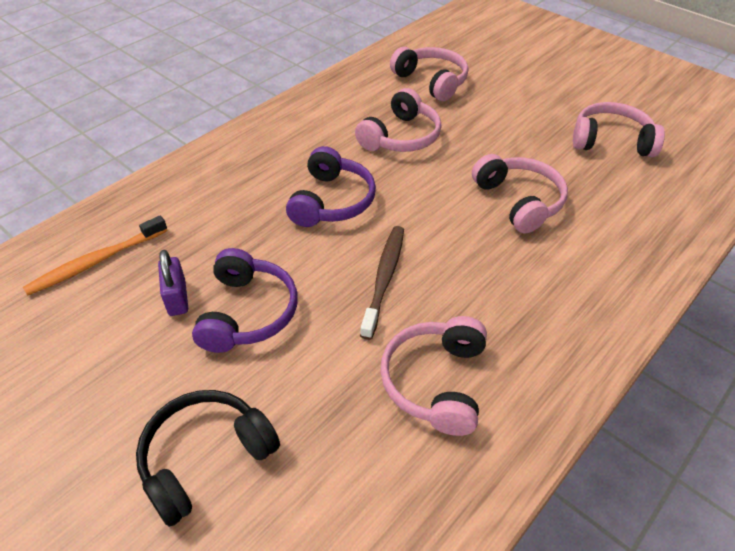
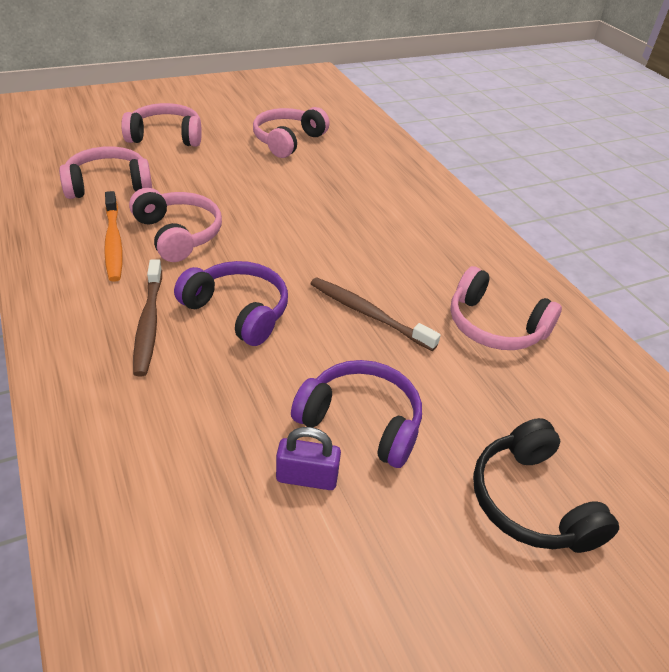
camera: 70 degrees left, 5 degrees down
orange toothbrush [23,216,168,295] -> orange toothbrush moved to [104,191,122,282]
pink headphones [472,154,568,233] -> pink headphones moved to [121,103,202,147]
none -> brown toothbrush [133,259,162,376]

